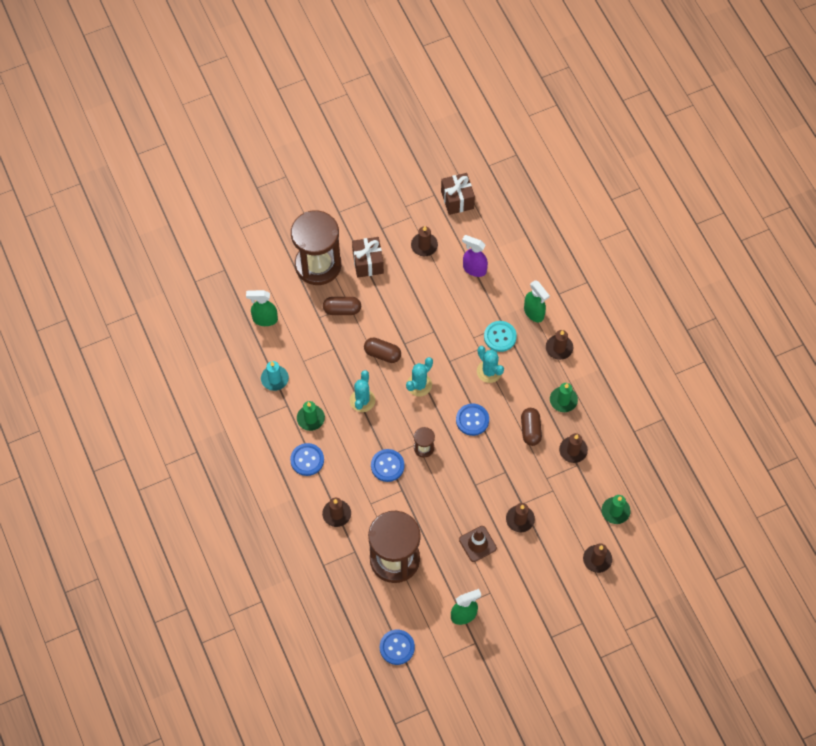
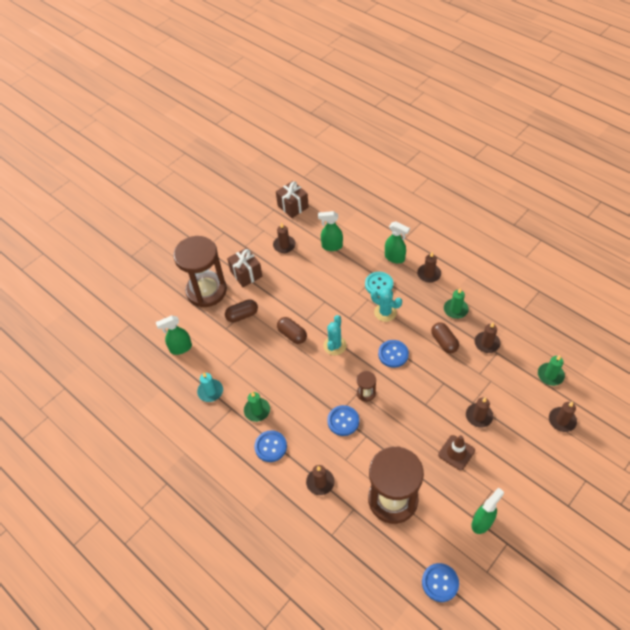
camera: 20 degrees left, 10 degrees down
turquoise cactus [350,370,375,412] -> none
brown capsule [364,338,401,363] -> brown capsule turned 45 degrees clockwise [277,317,307,344]
purple spray bottle [462,235,488,277] -> green spray bottle [318,211,343,251]

